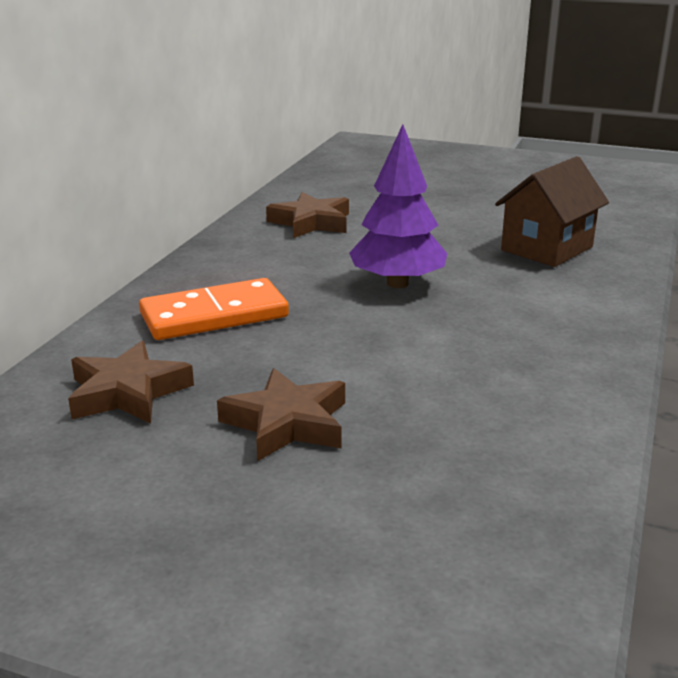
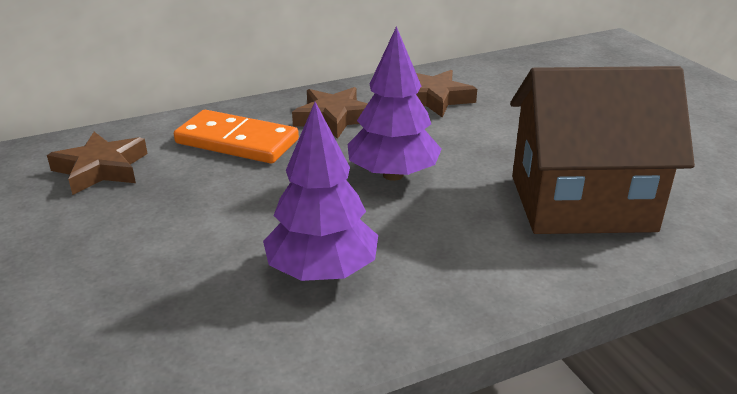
camera: 45 degrees right, 5 degrees up
brown star [217,368,345,461] -> brown star moved to [292,87,368,139]
brown house [495,156,609,267] -> brown house [510,66,695,234], size x1.52
none -> purple tree [263,102,378,281]

